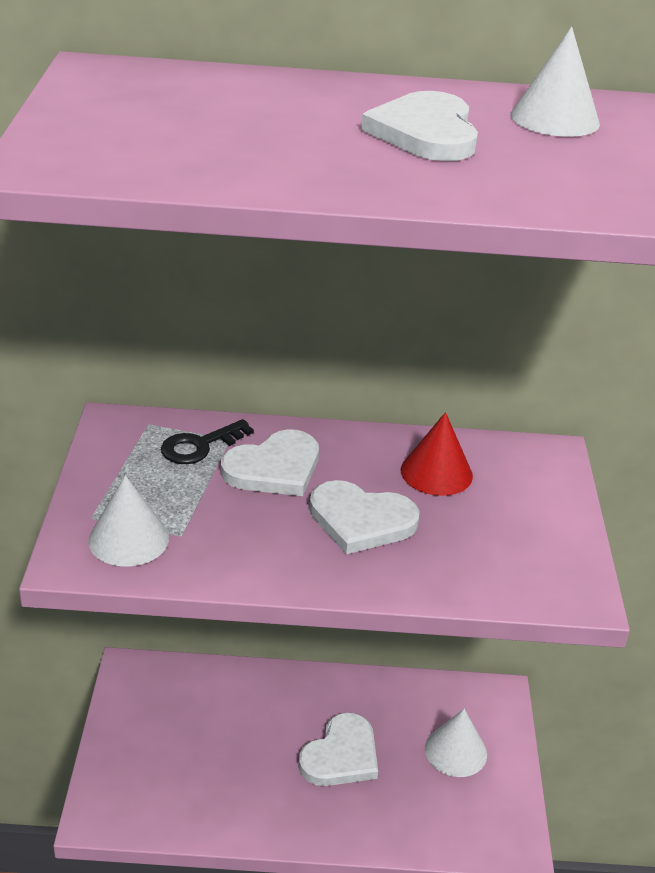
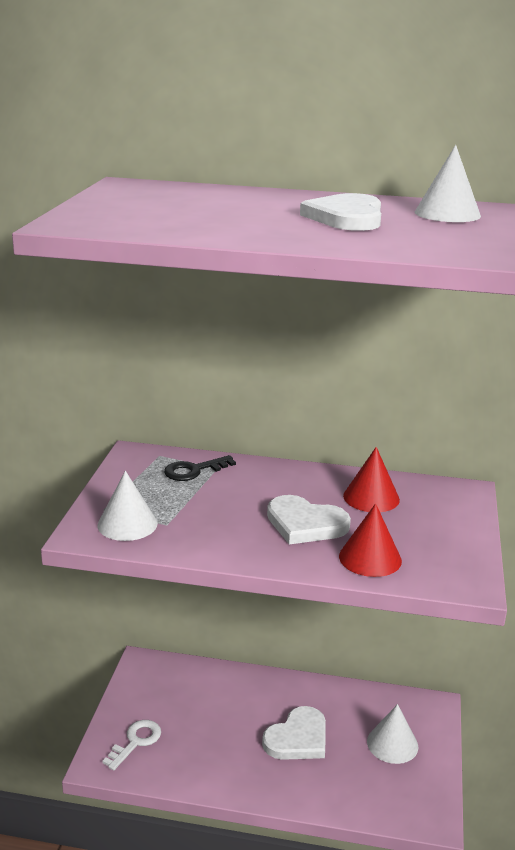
camera: 10 degrees right, 10 degrees down
white heart [221,429,319,496] -> none
none -> white key [102,720,161,770]
none -> red cone [339,503,402,577]

